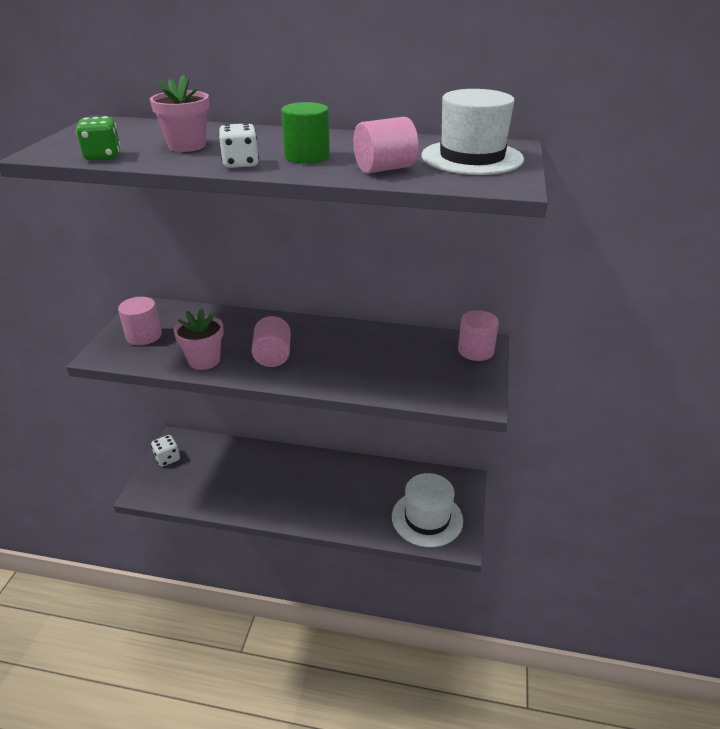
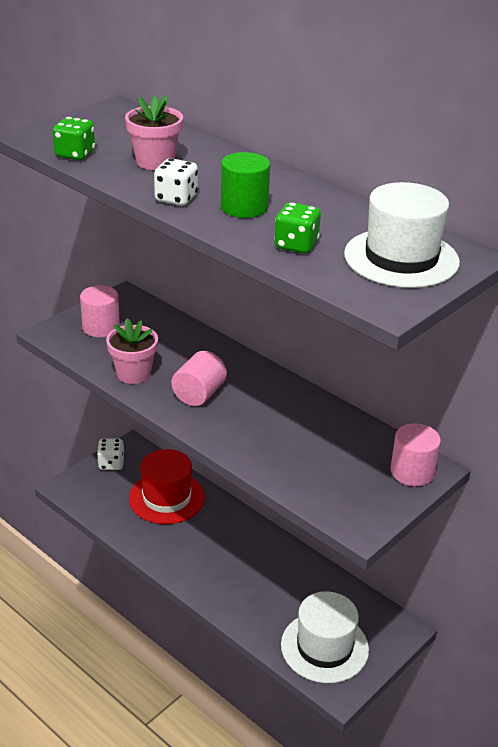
camera: 30 degrees right, 0 degrees up
pink cylinder [353,117,419,173] -> green dice [274,202,321,254]
none -> red hat [129,449,205,524]

